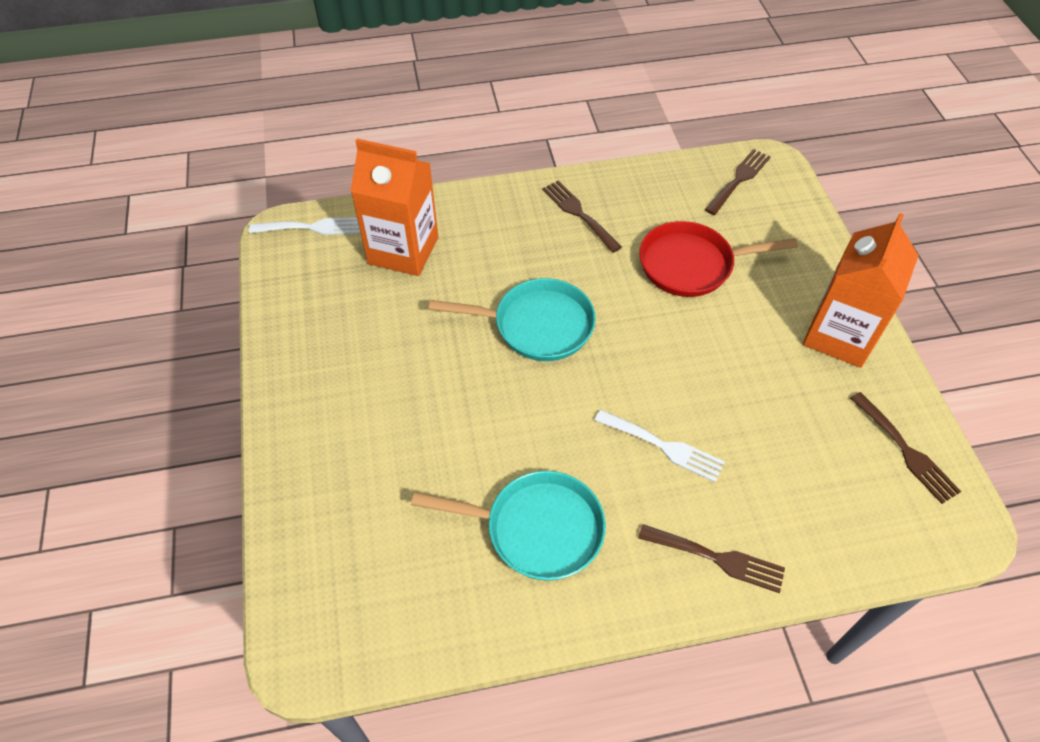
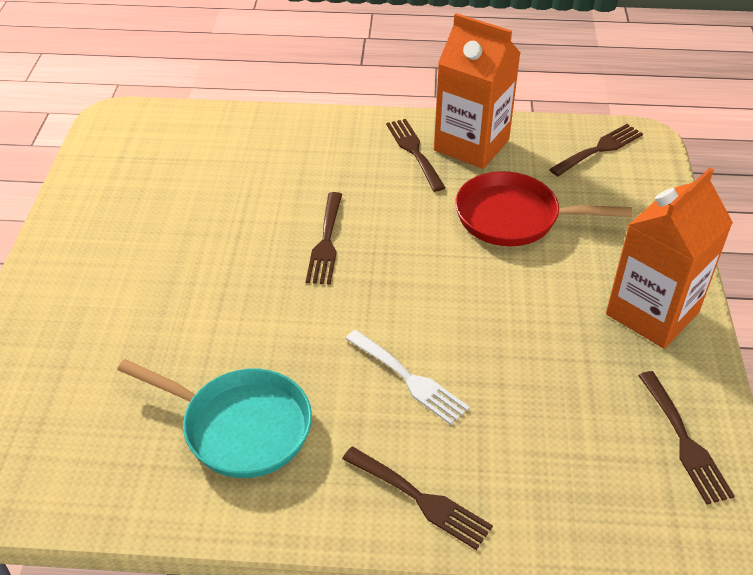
camera: 15 degrees right, 10 degrees down
white fork [249,217,360,235] -> none
orange carton [350,139,438,276] -> orange carton moved to [434,13,520,169]
turquoise pan [429,278,596,361] -> brown fork [306,192,342,285]

